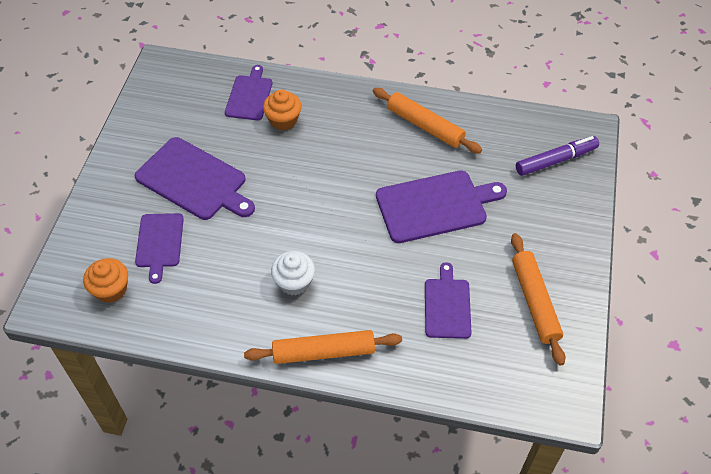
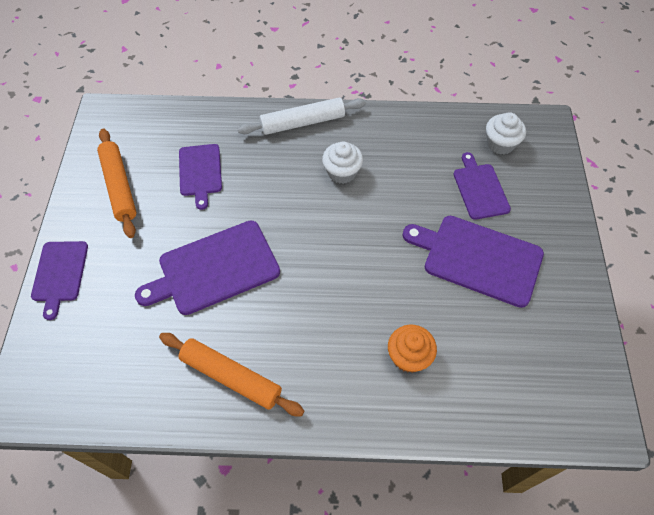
camera: 170 degrees right, 5 degrees up
orange cupcake [83,258,128,303] -> white cupcake [486,112,526,155]
purple cutting board [225,65,272,120] -> purple cutting board moved to [31,241,88,320]
orange rolling pin [244,330,402,364] -> white rolling pin [237,98,366,135]
purple marker [516,136,599,176] -> none

